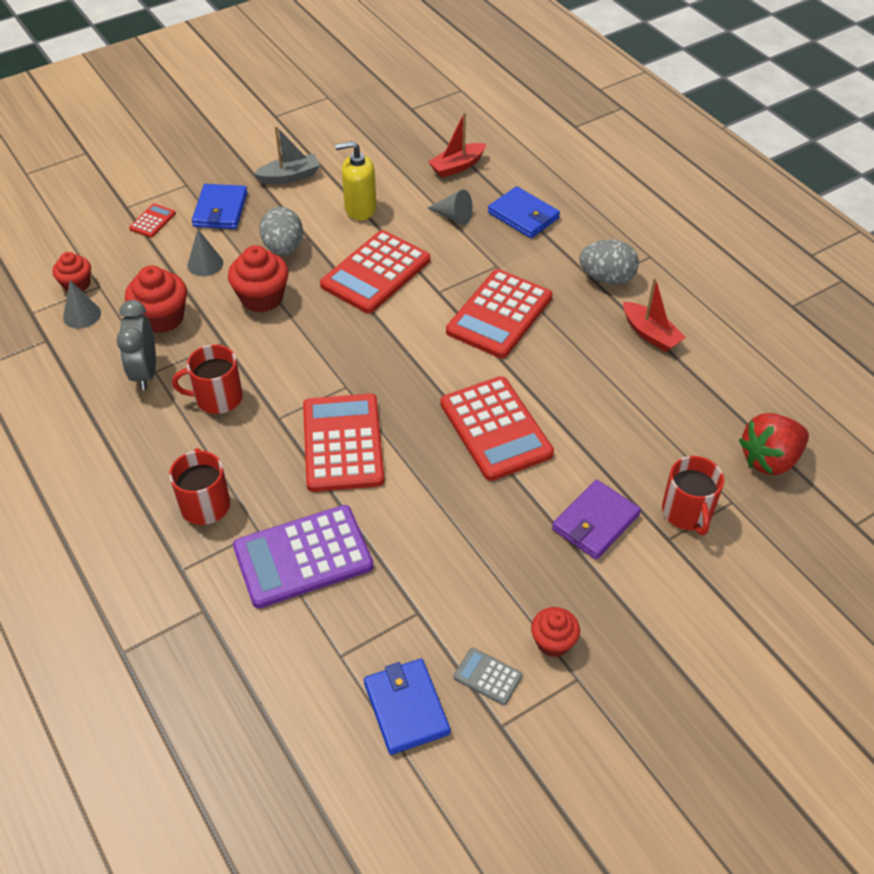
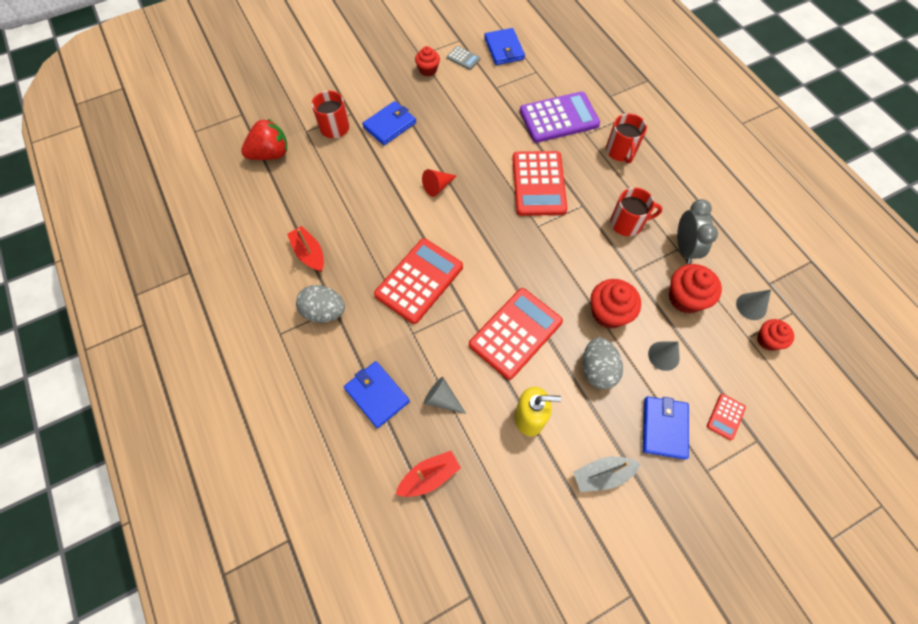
camera: 175 degrees left, 15 degrees up
red calculator [440,376,554,481] -> red cone [422,169,457,197]
purple wallet [552,480,641,560] -> blue wallet [362,101,416,145]

